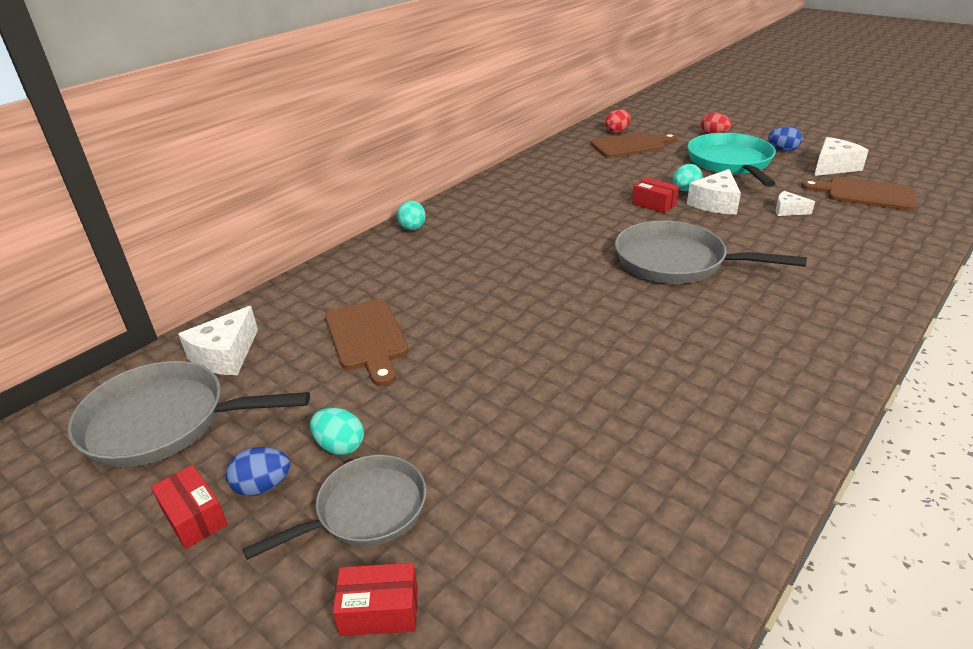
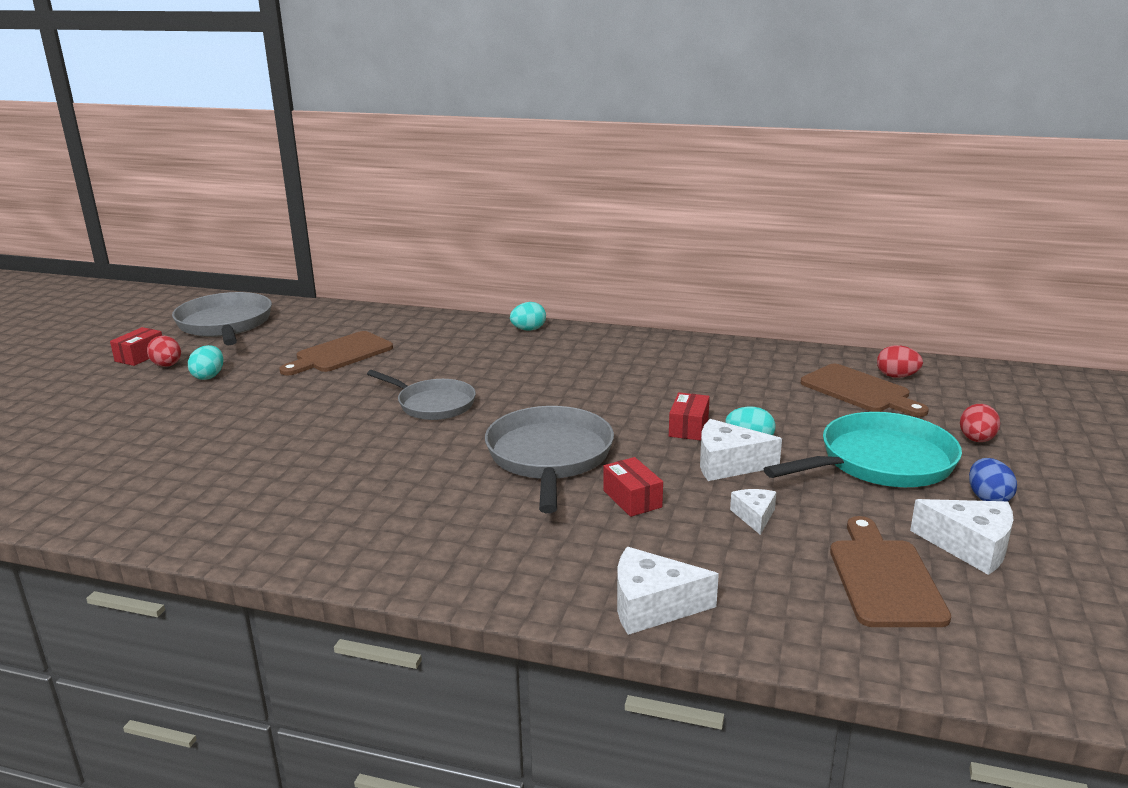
camera: 65 degrees right, 10 degrees down
white cheese [178,306,258,375] -> white cheese moved to [617,547,719,635]
blue egg [226,447,291,496] -> red egg [147,336,181,367]
grey pan [243,455,426,560] -> grey pan moved to [367,370,476,420]
red box [333,563,418,636] -> red box moved to [603,457,663,517]

